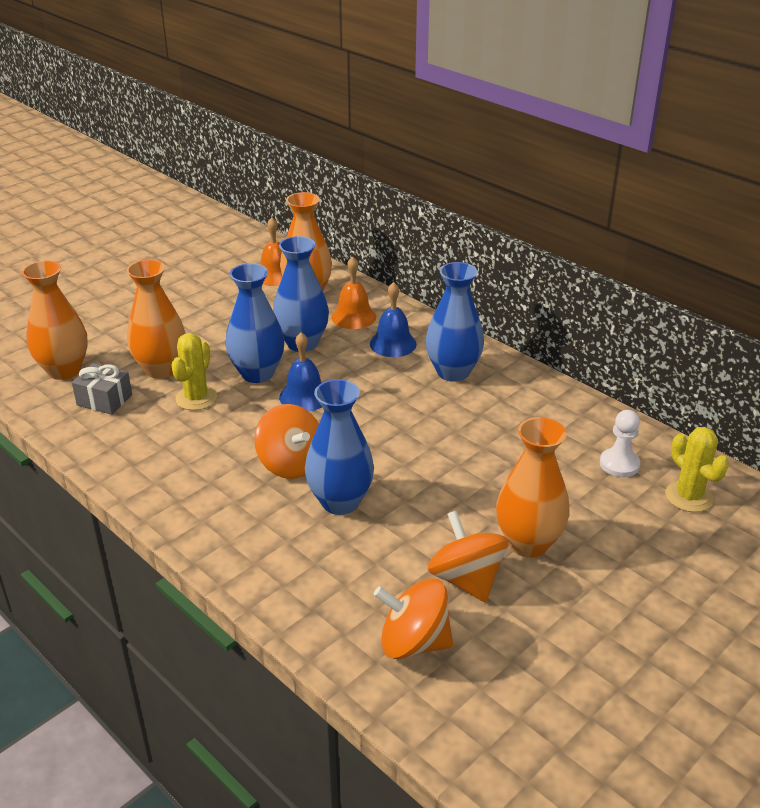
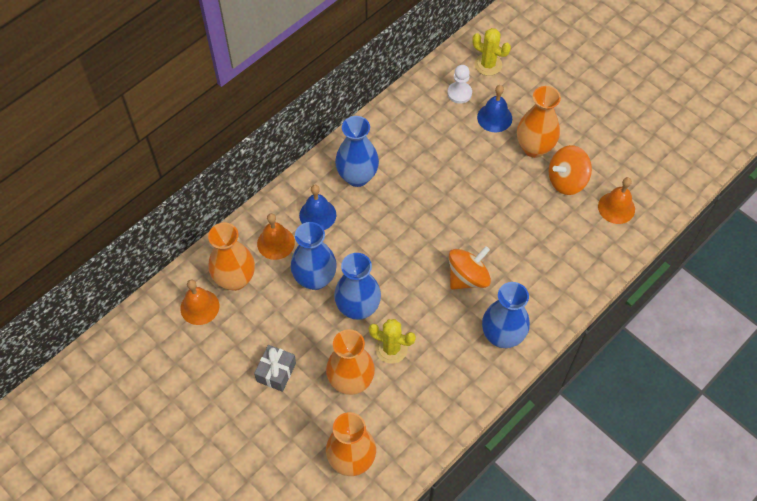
camera: 90 degrees left, 25 degrees up
grey gift [72,363,132,415] -> grey gift moved to [254,345,296,392]
blue bell [279,332,322,411] -> blue bell moved to [477,85,512,132]
blue vase [305,379,374,515] -> blue vase moved to [482,282,530,348]
orange spinning top [374,578,453,659] -> orange bell [598,177,635,224]
yellow cactus [665,427,729,512] -> yellow cactus turned 60 degrees clockwise [472,28,511,76]

